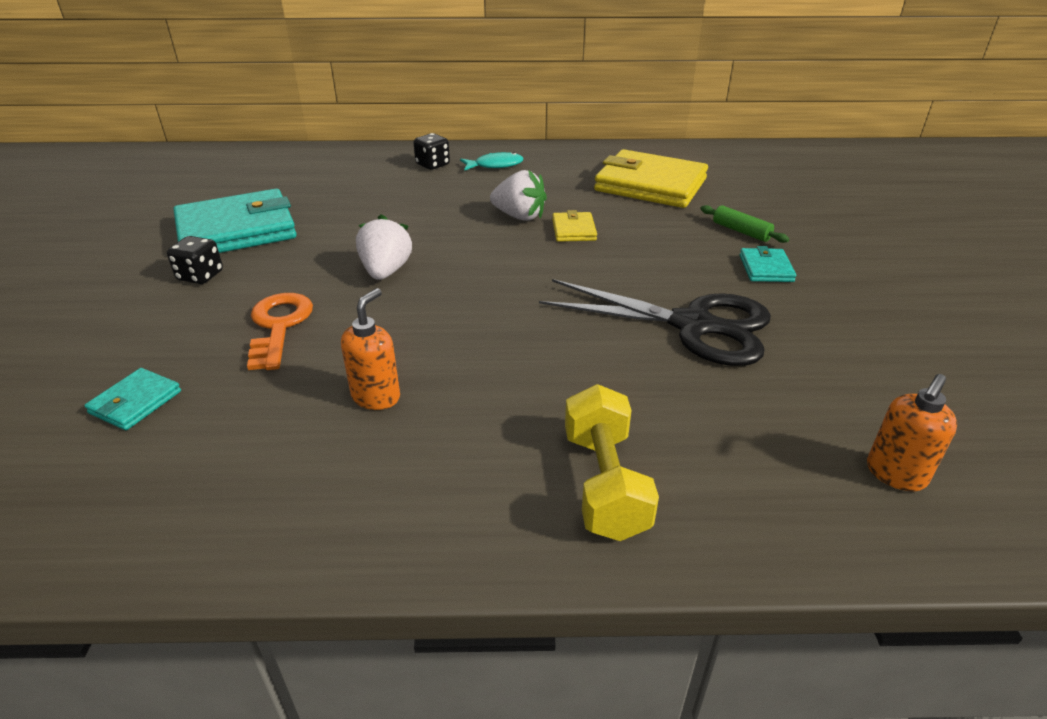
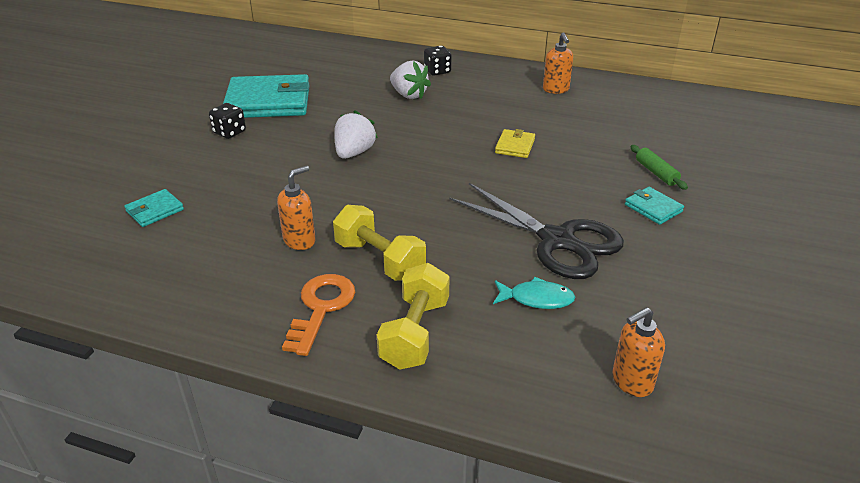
camera: 20 degrees right, 0 degrees up
orange key [247,293,313,370] -> orange key moved to [282,274,356,356]
turquoise fish [460,152,523,170] -> turquoise fish moved to [493,277,575,309]
white strawberry [490,170,547,221] -> white strawberry moved to [390,61,431,99]
yellow wallet [594,149,708,208] -> none
turquoise wallet [740,246,796,282] -> turquoise wallet turned 60 degrees counterclockwise [625,187,684,225]
none -> yellow dumbbell [333,205,426,281]
none -> orange soap dispenser [543,32,573,94]

